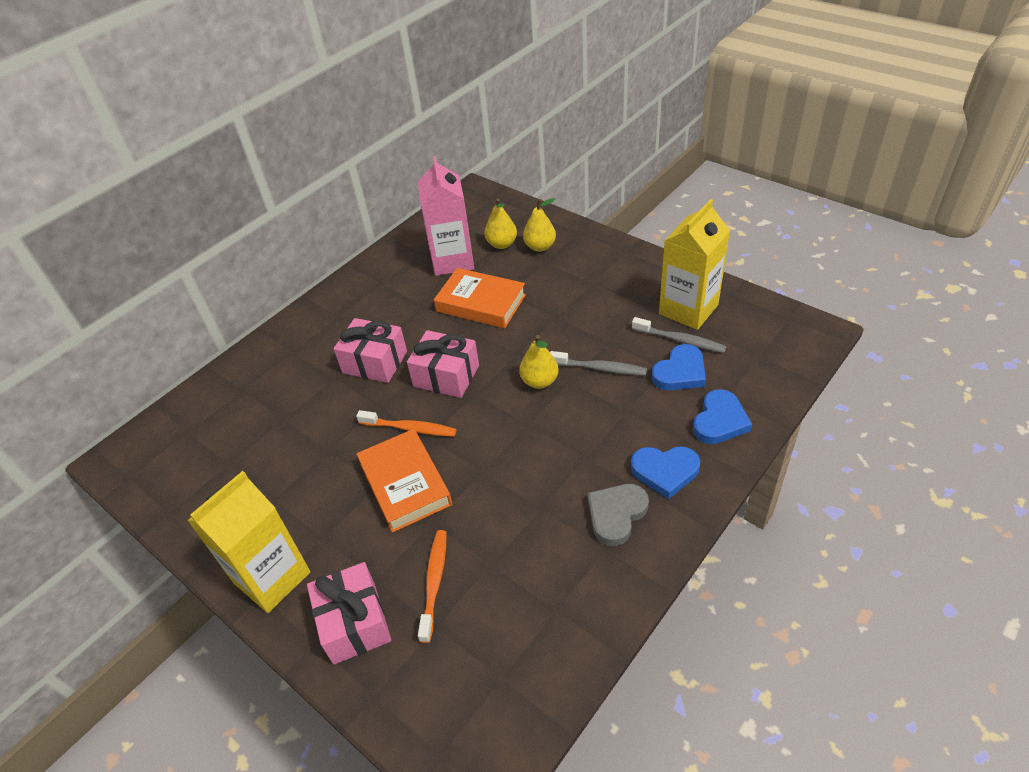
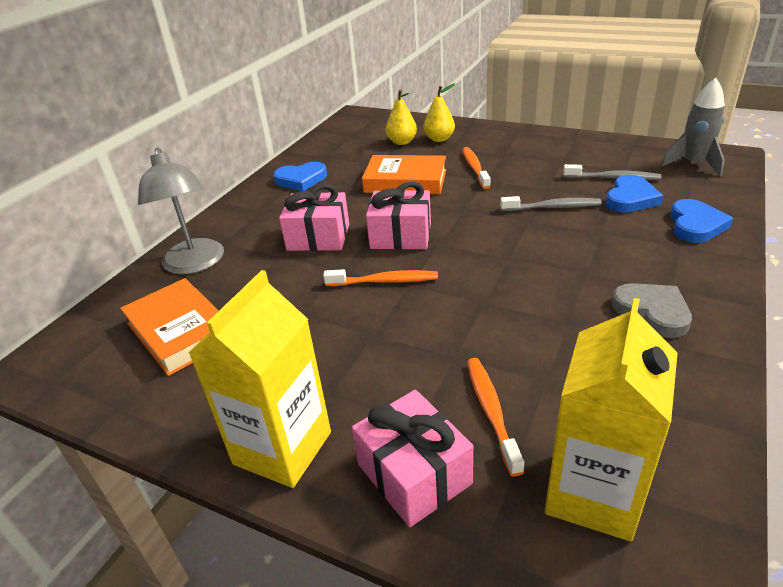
camera: 15 degrees left, 10 degrees down
orange book [356,429,452,533] -> orange book moved to [120,278,219,376]
pink carton [418,156,474,276] -> none
yellow pear [519,335,559,389] -> none
grey heart [588,484,649,546] -> grey heart turned 120 degrees clockwise [612,283,692,338]
blue heart [631,446,700,499] -> blue heart moved to [273,162,327,191]
yellow carton [659,199,730,330] -> yellow carton moved to [545,298,678,542]
none -> grey lamp [138,148,224,275]
none -> orange toothbrush [462,147,491,189]
none -> grey rocket [661,78,725,176]

